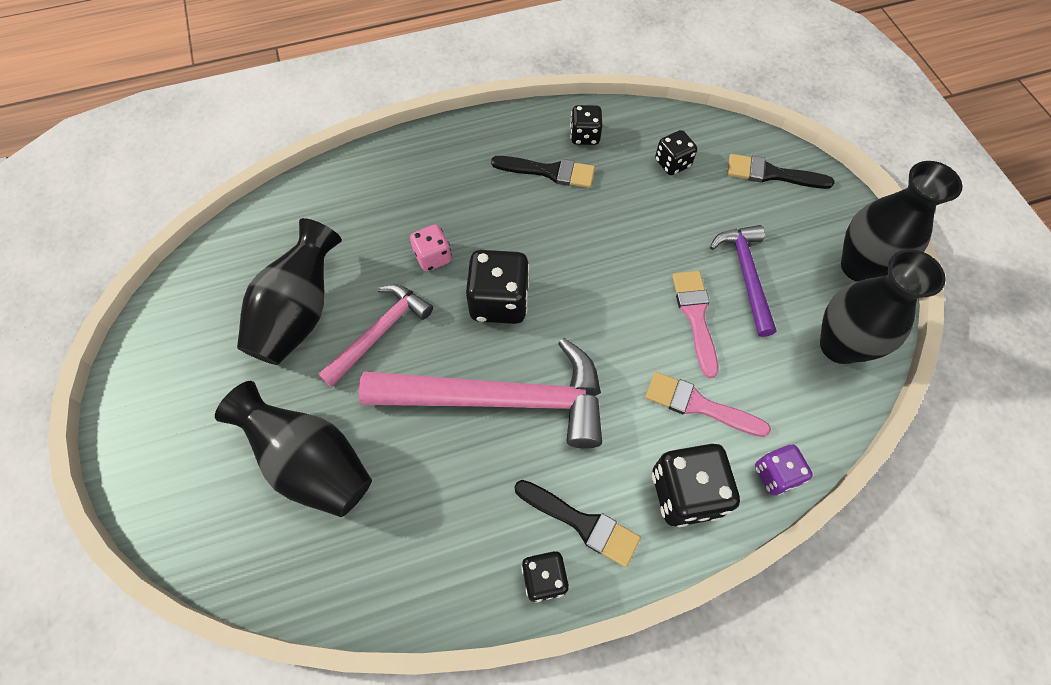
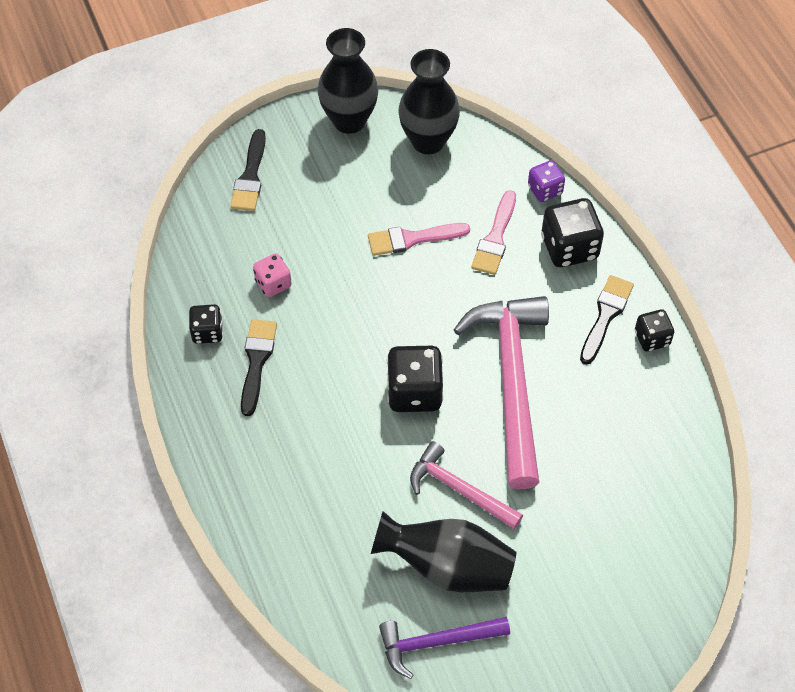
camera: 95 degrees left, 5 degrees down
black vase [215,381,372,517] -> none
pink dice [410,224,452,271] -> pink dice moved to [253,253,292,297]
black dice [655,130,697,175] -> none
purple hammer [710,225,776,337] -> purple hammer moved to [379,617,510,679]

